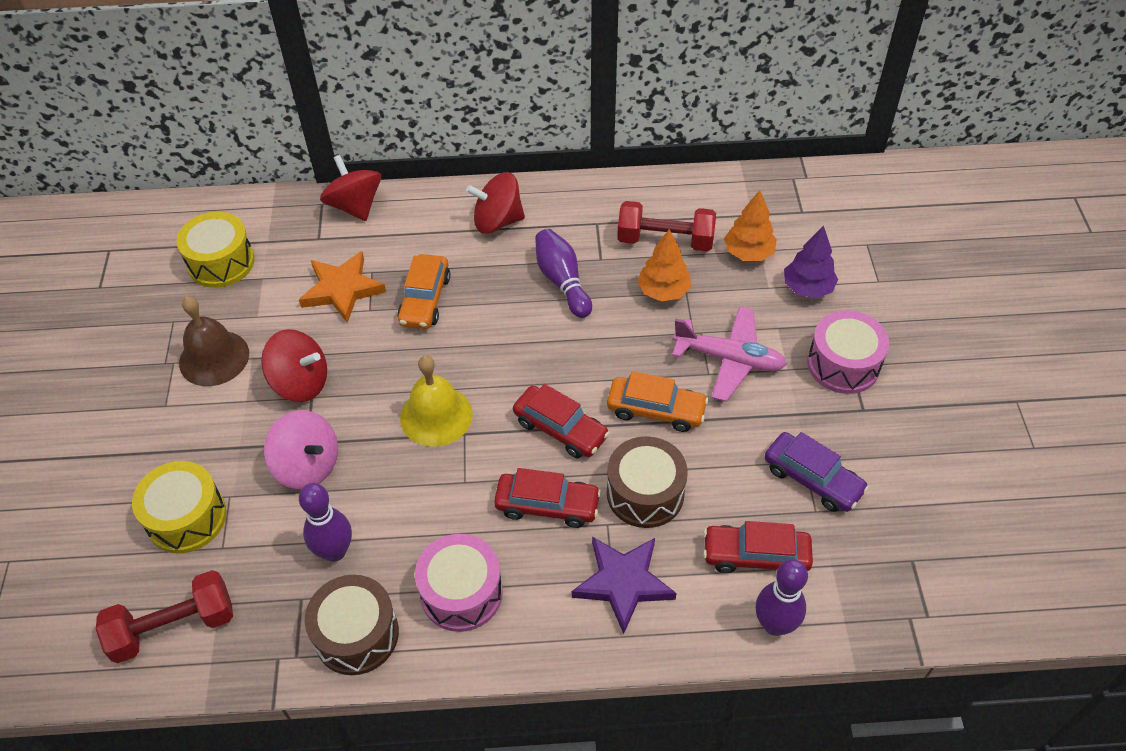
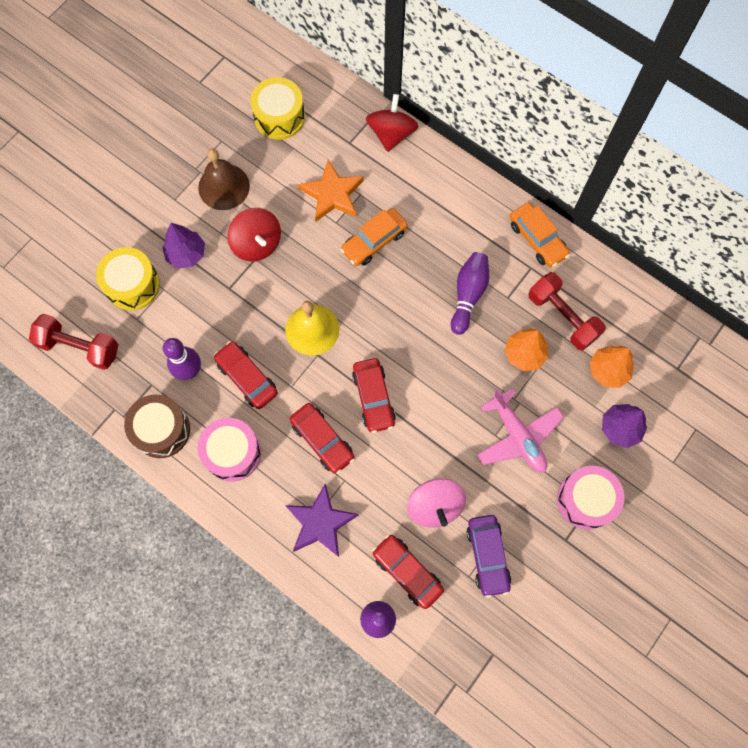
camera: 40 degrees right, 20 degrees up
pink spinning top [264,410,338,489] -> pink spinning top moved to [407,478,466,527]
red spinning top [466,172,525,234] -> none
orange car [607,371,708,432] -> orange car moved to [510,202,570,268]
brown drum [607,436,688,528] -> none
none -> purple tree [163,223,205,268]
none -> red car [214,341,278,409]

